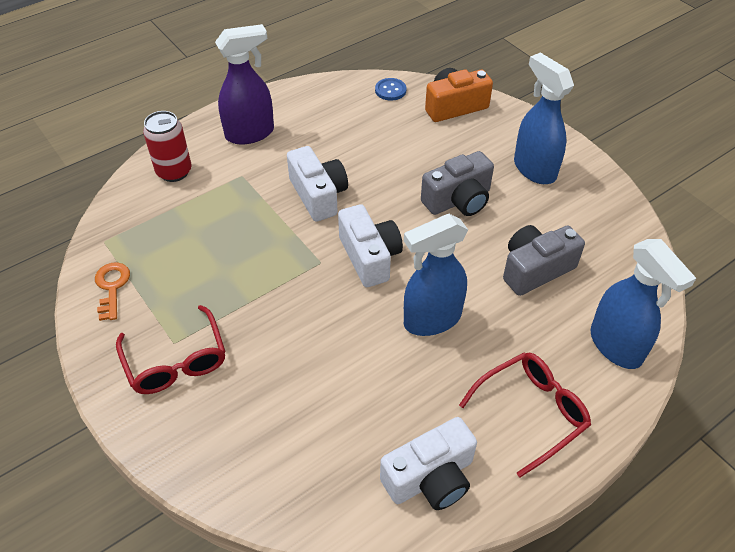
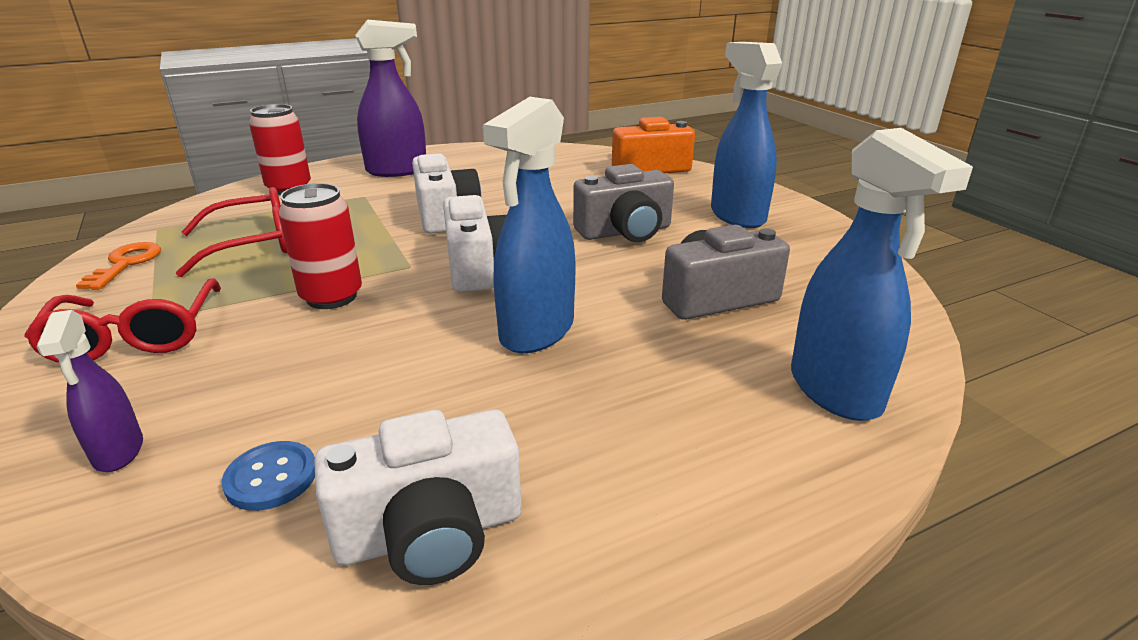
camera: 10 degrees right, 20 degrees down
blue button [375,78,407,101] -> blue button moved to [222,441,315,511]
blue spray bottle [404,214,468,336] -> blue spray bottle turned 45 degrees counterclockwise [483,97,576,353]
red glasses [459,352,591,477] -> red glasses moved to [176,187,288,277]
none -> purple spray bottle [36,310,143,472]
none -> red can [278,183,362,309]

